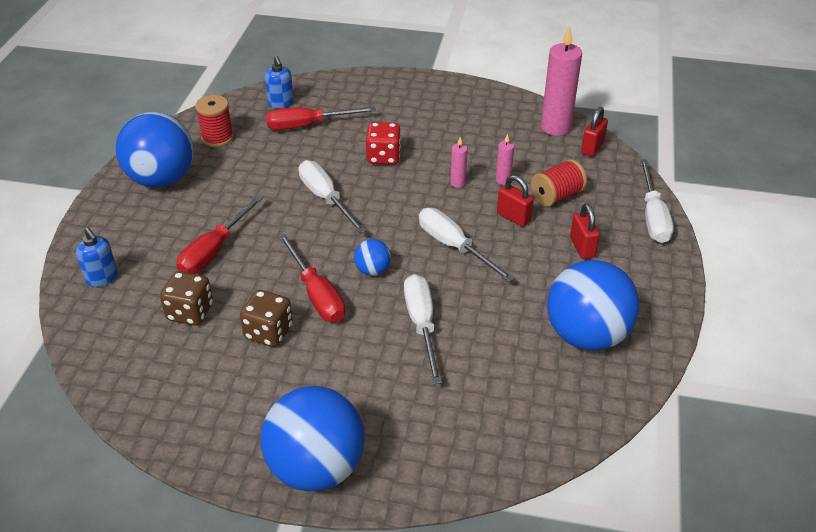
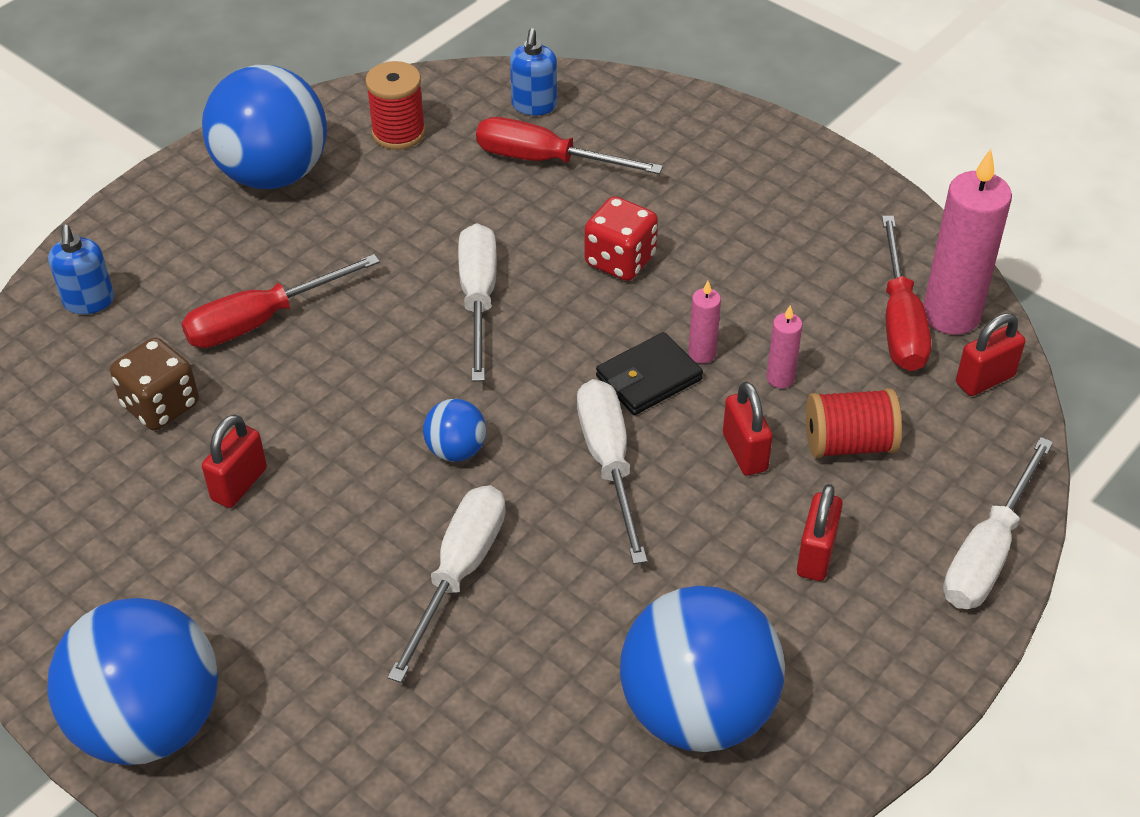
camera: 30 degrees right, 5 degrees up
brown dice [240,290,293,347] -> red padlock [202,414,267,508]
red screwdriver [278,234,345,322] -> red screwdriver moved to [882,216,931,371]
none -> black wallet [596,332,703,415]

